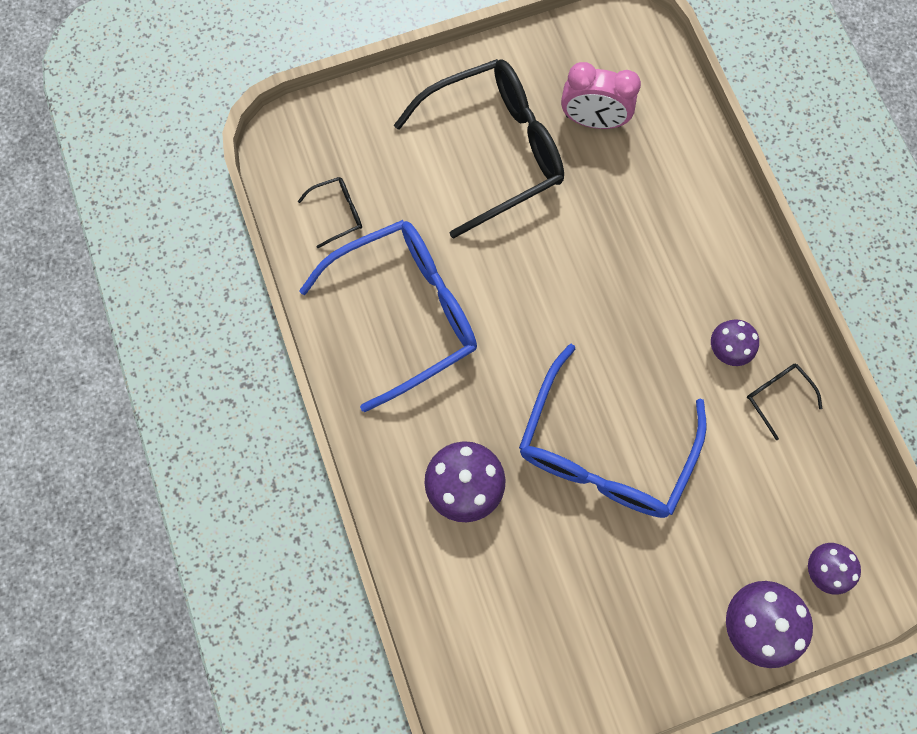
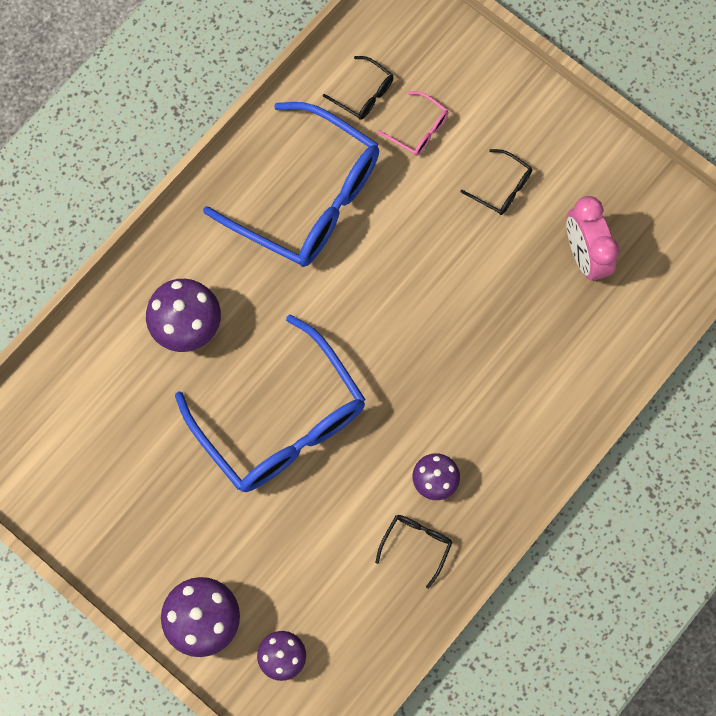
camera: 60 degrees right, 0 degrees up
black glasses [394,59,564,239] -> black glasses [461,149,532,215], size x0.40
blue glasses [519,344,707,518] -> blue glasses turned 120 degrees counterclockwise [175,314,366,492]
none -> pink glasses [377,91,448,156]

